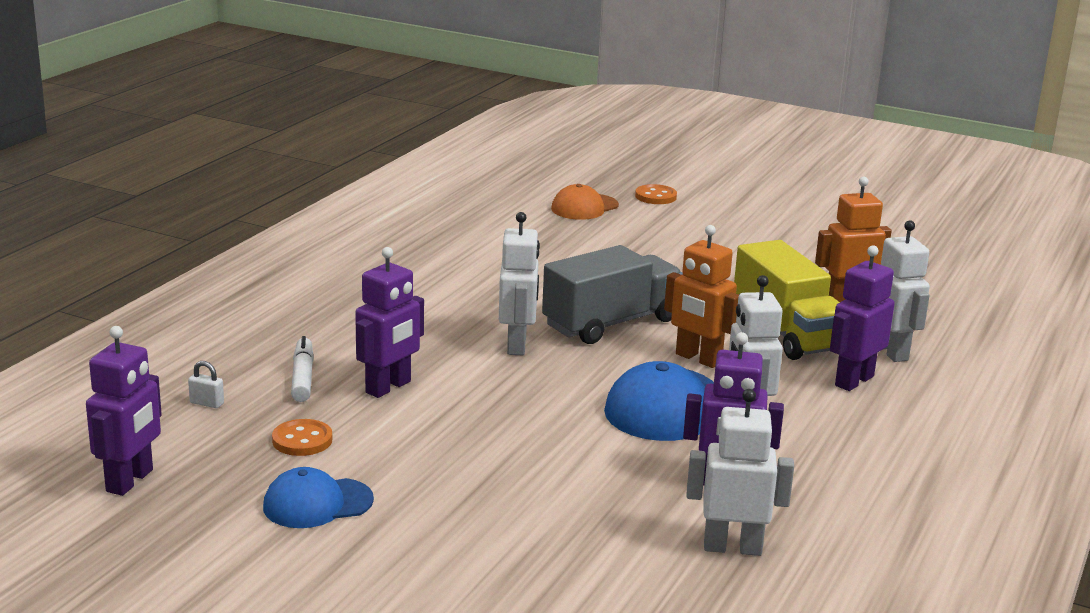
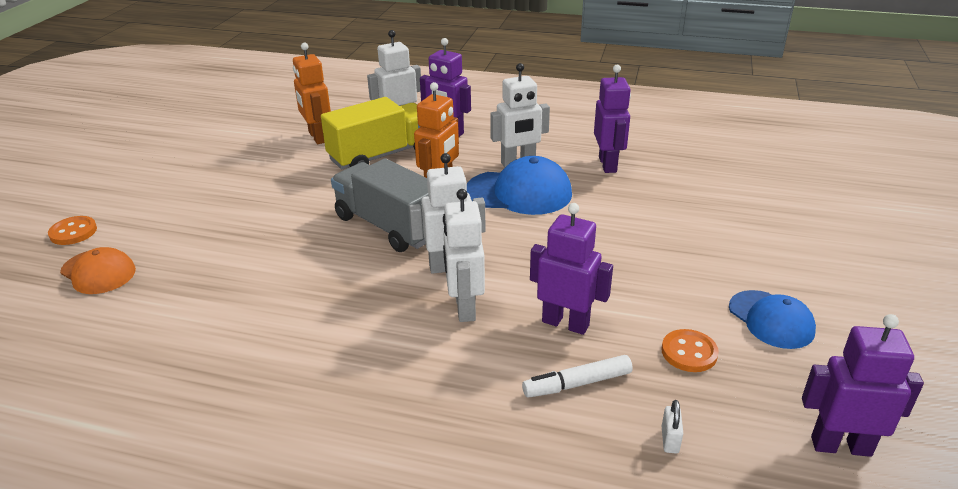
camera: 100 degrees left, 10 degrees up
white robot [687,389,794,556] -> white robot moved to [443,189,485,322]

